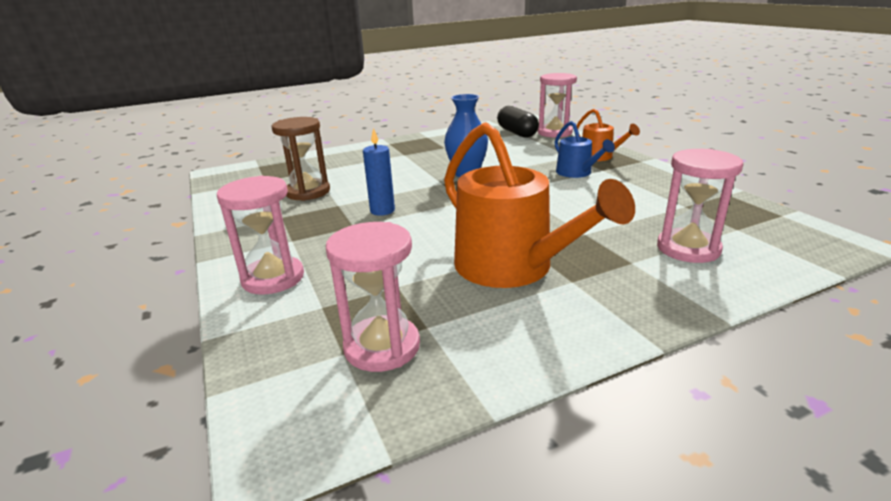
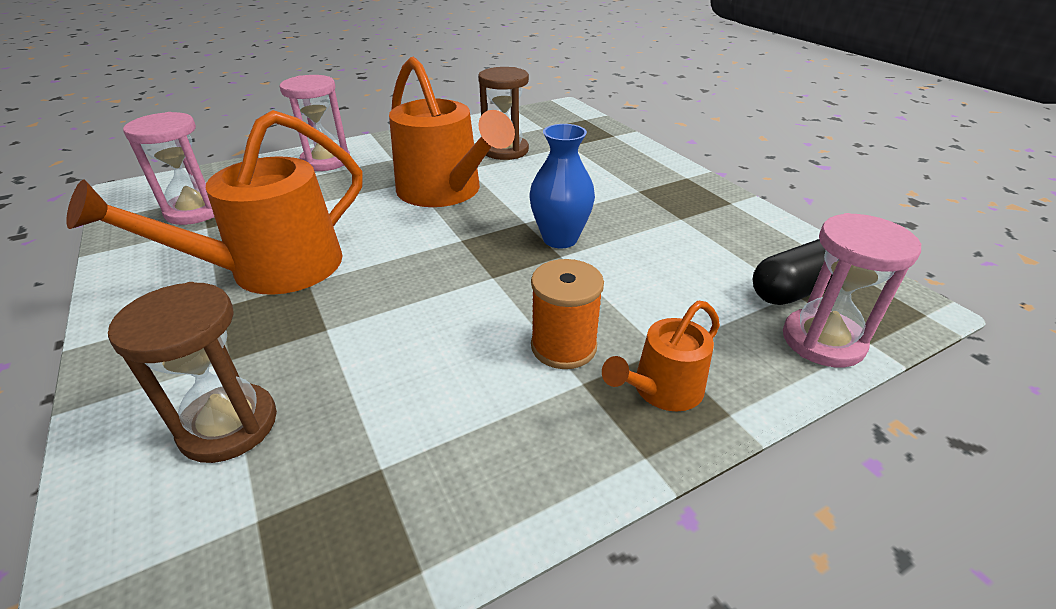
camera: 85 degrees right, 10 degrees up
blue candle [363,128,395,216] -> orange watering can [389,57,515,207]
blue watering can [554,121,615,178] -> orange spool [531,259,604,369]
pink hourglass [657,149,743,263] -> brown hourglass [108,282,277,463]

